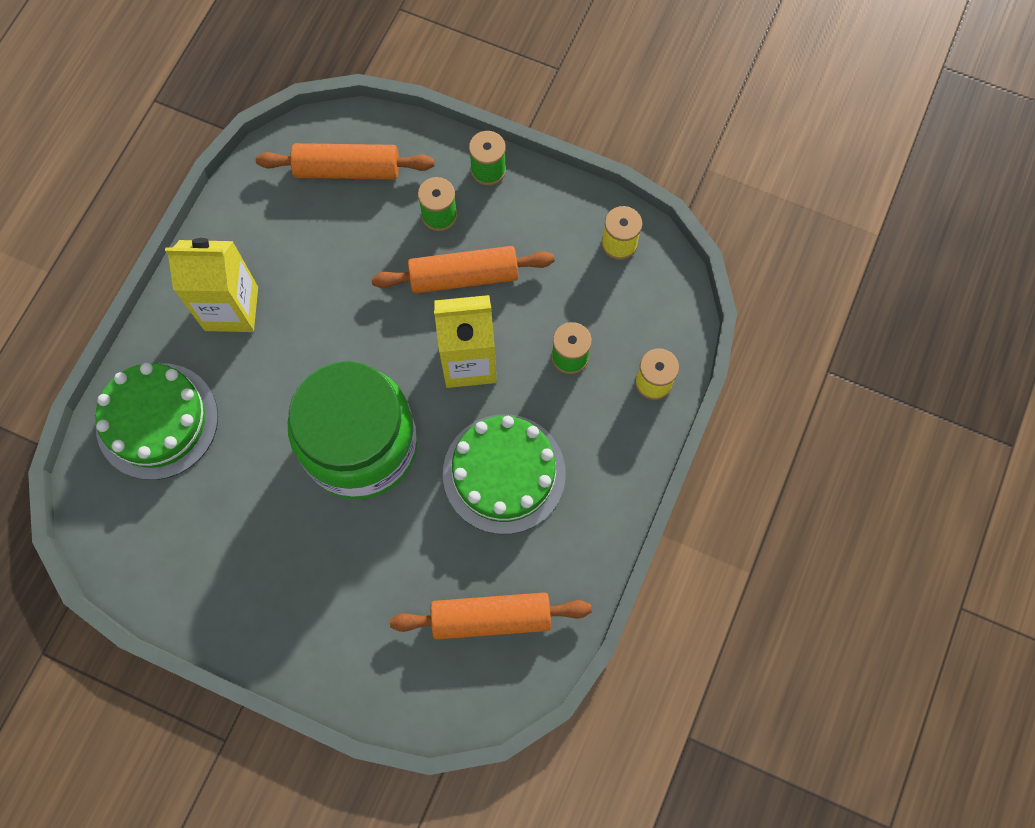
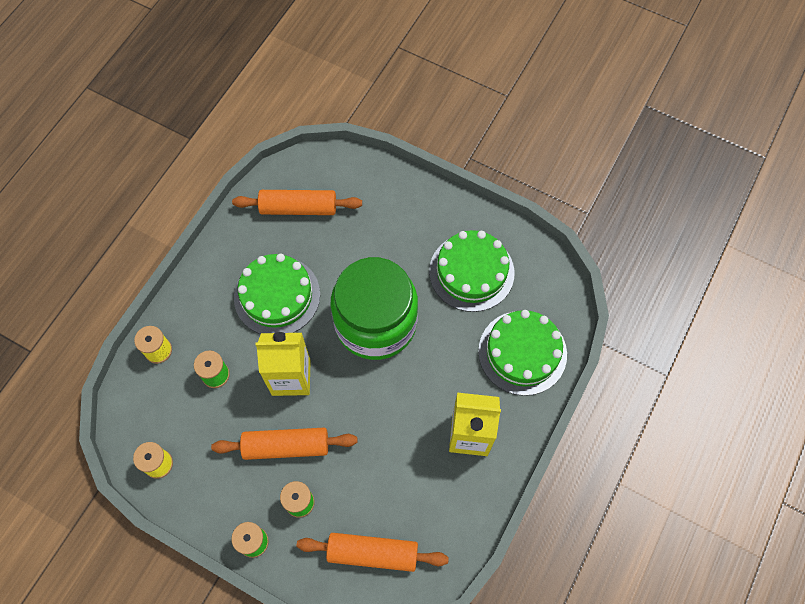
camera: 175 degrees left, 5 degrees down
none -> green cake [429,230,514,312]

